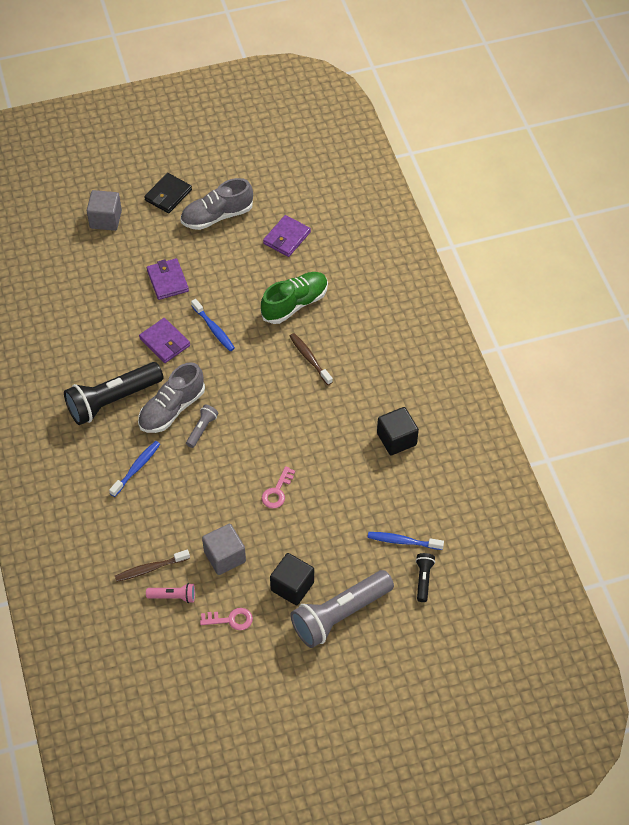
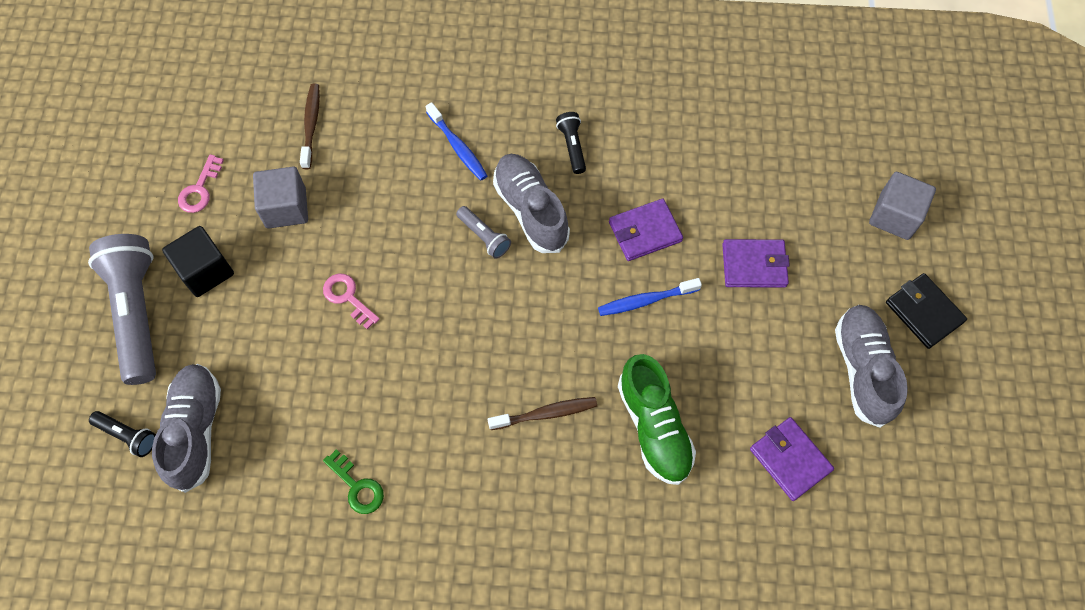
camera: 110 degrees right, 10 degrees up
black flashlight [64,362,163,425] -> black flashlight [556,112,586,174], size x0.45
pink flashlight [146,583,195,603] -> none
blue toothbrush [368,532,444,550] -> grey shoe [152,364,221,493]
black cube [377,407,419,455] -> green key [323,449,384,514]

